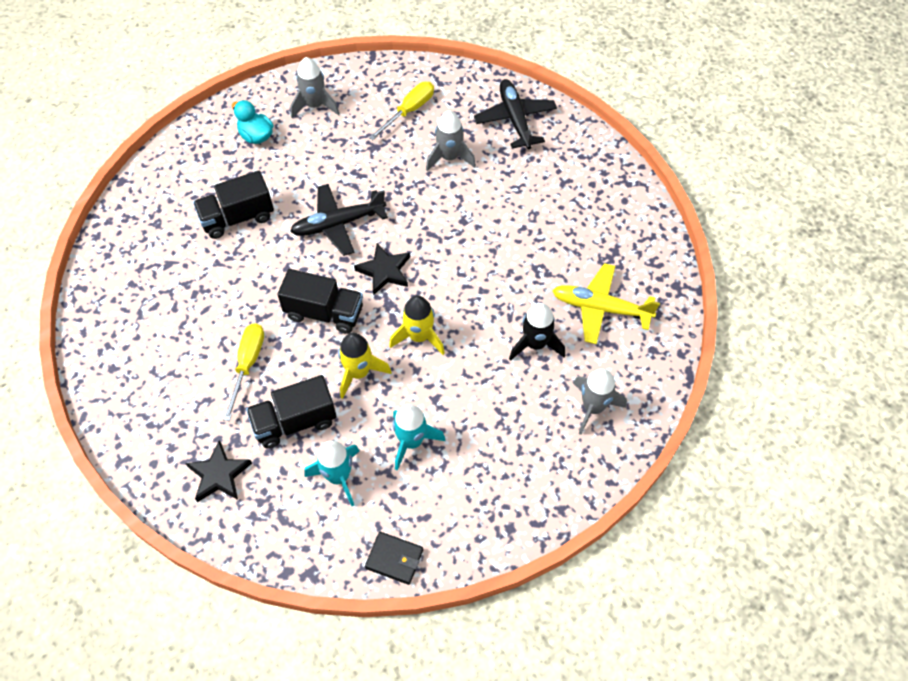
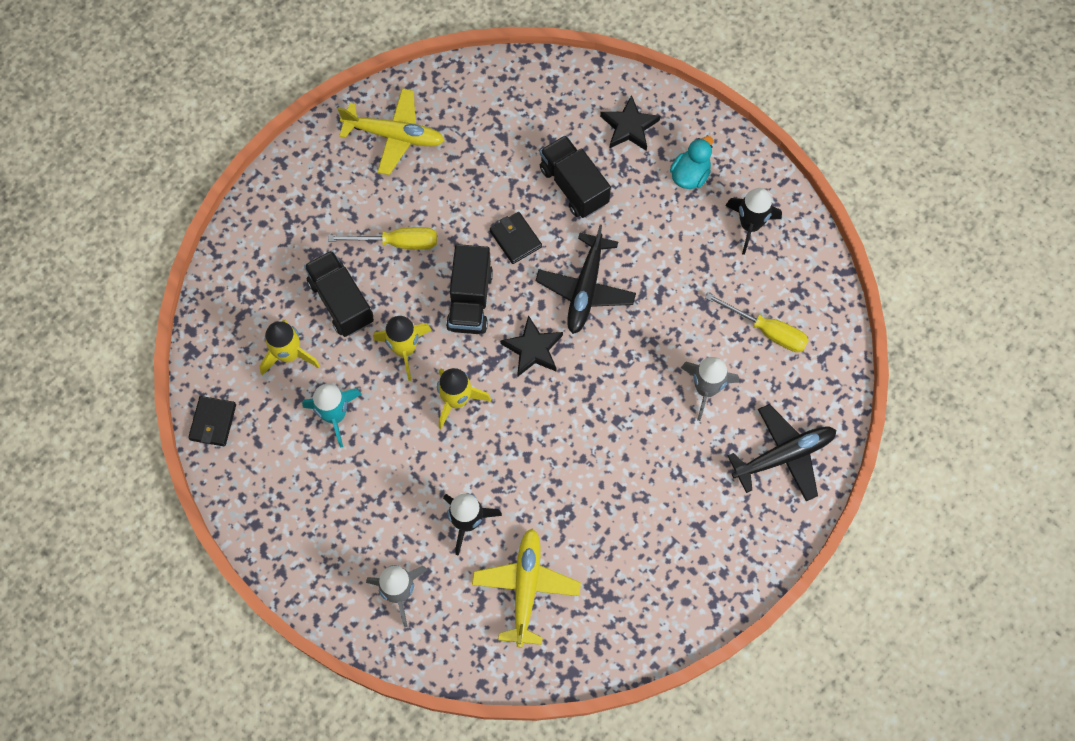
camera: 80 degrees right, 10 degrees up
black star [185,440,252,502] -> black star moved to [600,95,660,151]
grey rocket [290,57,339,118] -> black rocket [725,188,782,255]
black plane [290,184,388,256] -> black plane turned 135 degrees counterclockwise [535,225,636,334]
turquoise rocket [305,441,360,506] -> yellow rocket [259,320,320,375]
none -> yellow plane [338,88,445,175]
none -> black wallet [490,212,542,264]

